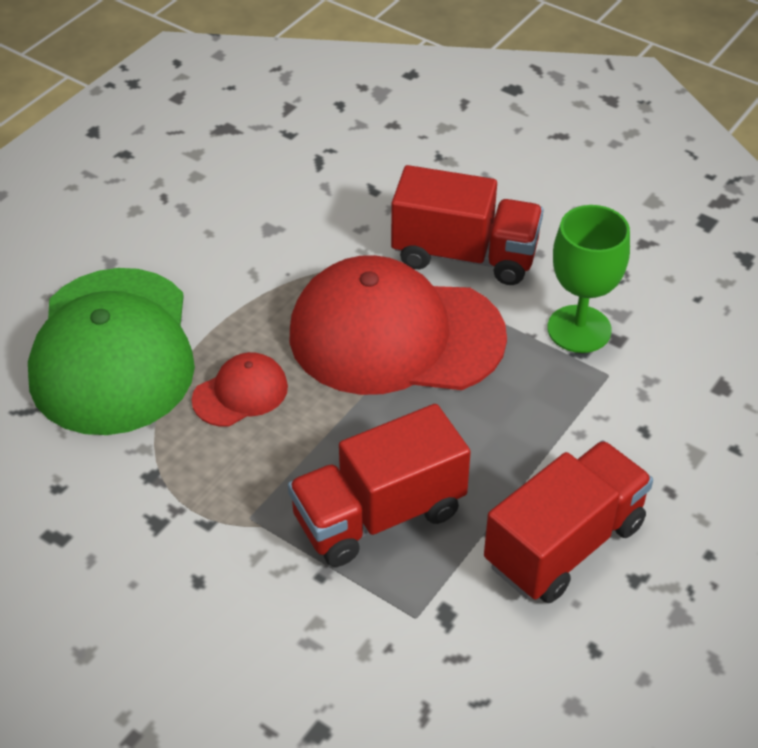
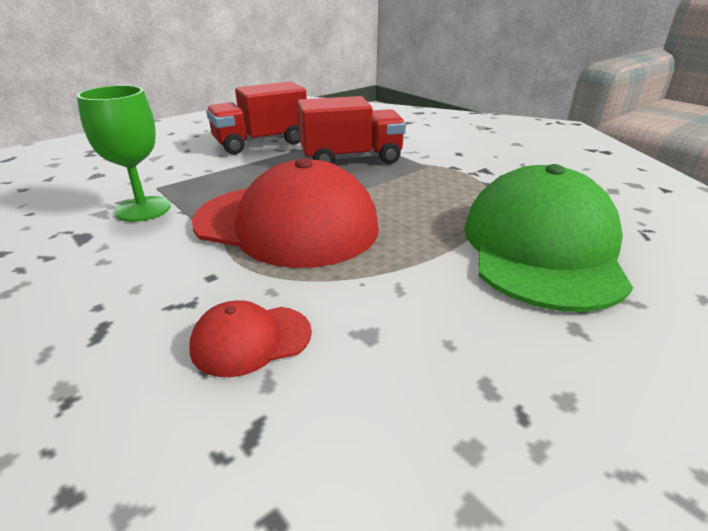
camera: 165 degrees left, 15 degrees down
red cap [192,352,288,427] -> red cap moved to [189,300,312,377]
red truck [391,165,543,285] -> none

